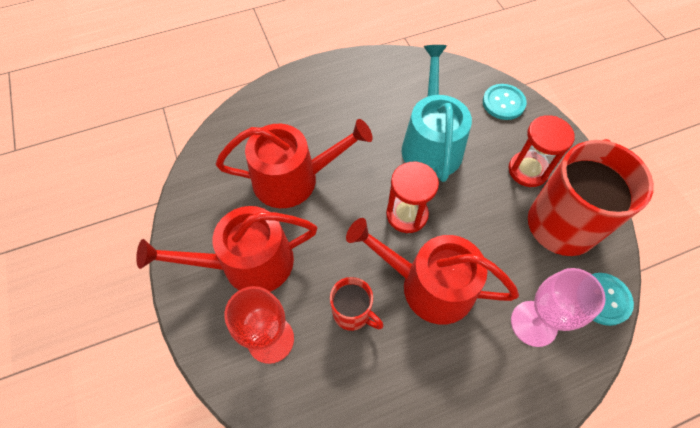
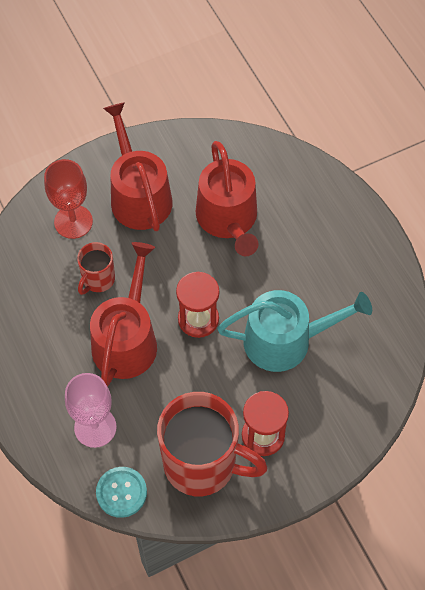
camera: 85 degrees right, 0 degrees up
turquoise button [483,84,527,120] -> none

